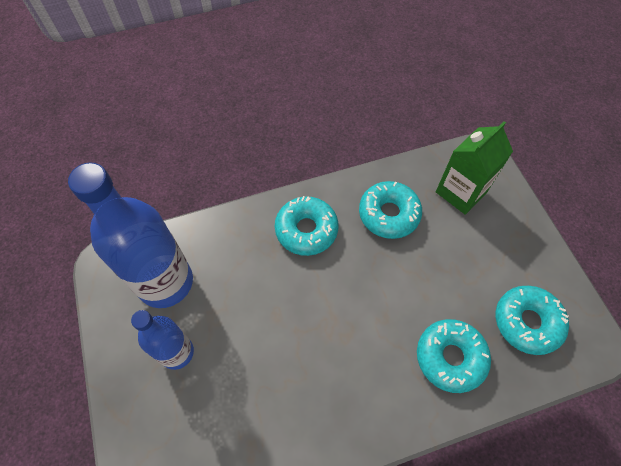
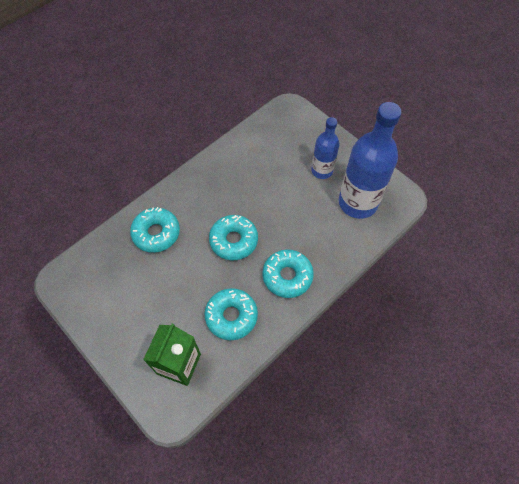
camera: 155 degrees right, 0 degrees up
turquoise donut [496,286,569,355] -> turquoise donut moved to [209,215,258,260]

